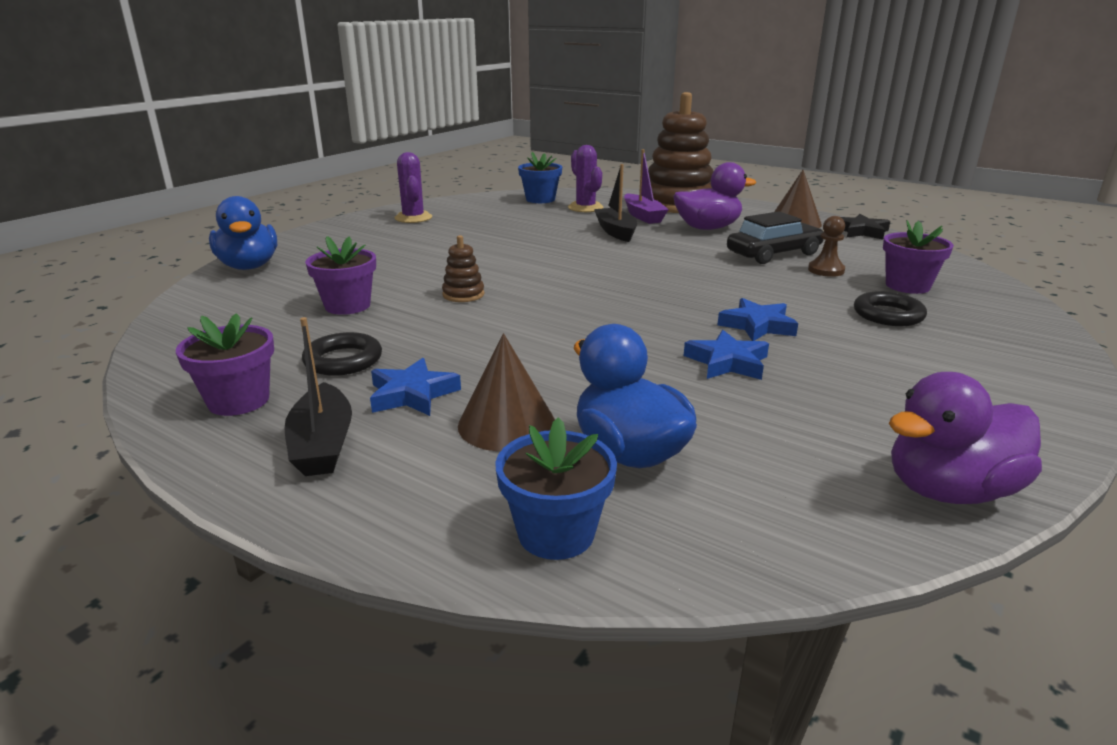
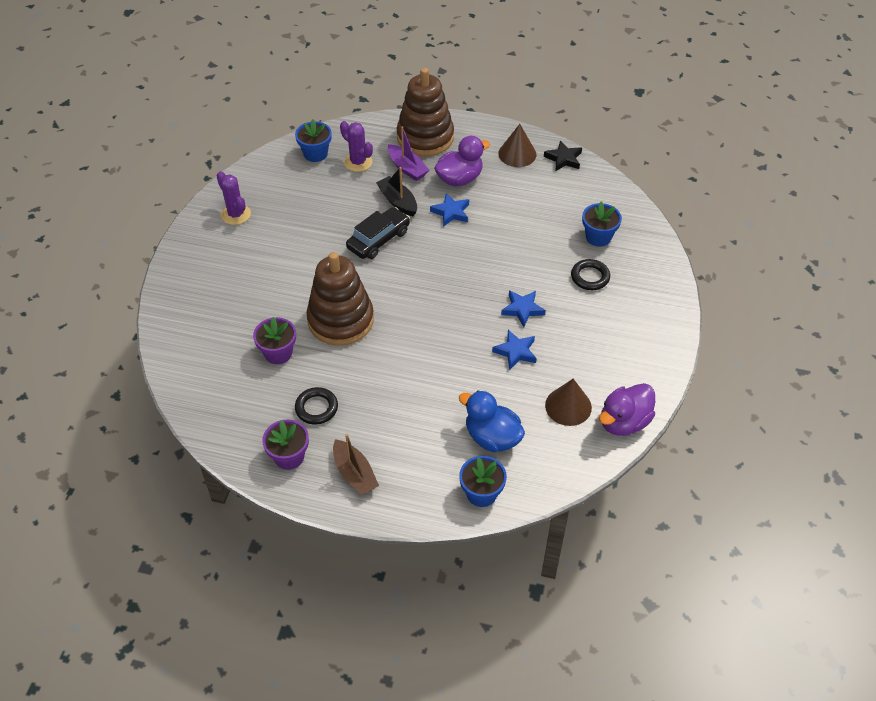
camera: 20 degrees left, 25 degrees up
blue duck [209,196,277,270] -> none
black boat [284,317,352,476] -> brown boat [333,434,379,495]
blue star [370,358,461,416] -> blue star moved to [430,193,469,227]
brown stacking toy [442,235,485,302] -> brown stacking toy [306,252,374,346], size x2.48
brown cone [458,333,555,451] -> brown cone moved to [545,379,592,426]
black car [727,211,824,264] -> black car moved to [346,207,410,259]
brown pawn [808,216,845,277] -> none
purple flower pot [883,220,954,294] -> blue flower pot [582,202,622,247]

